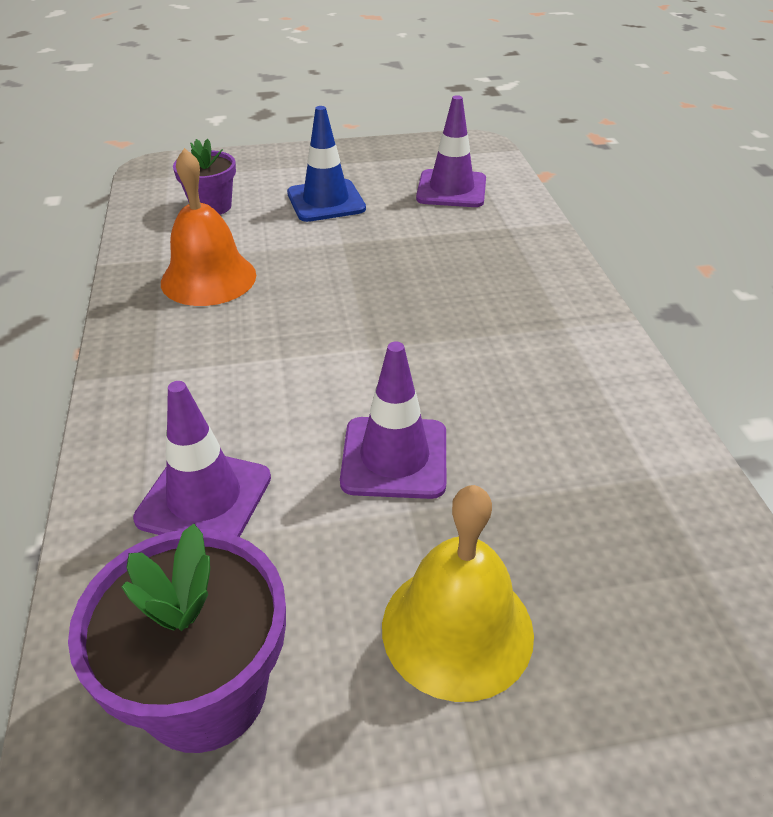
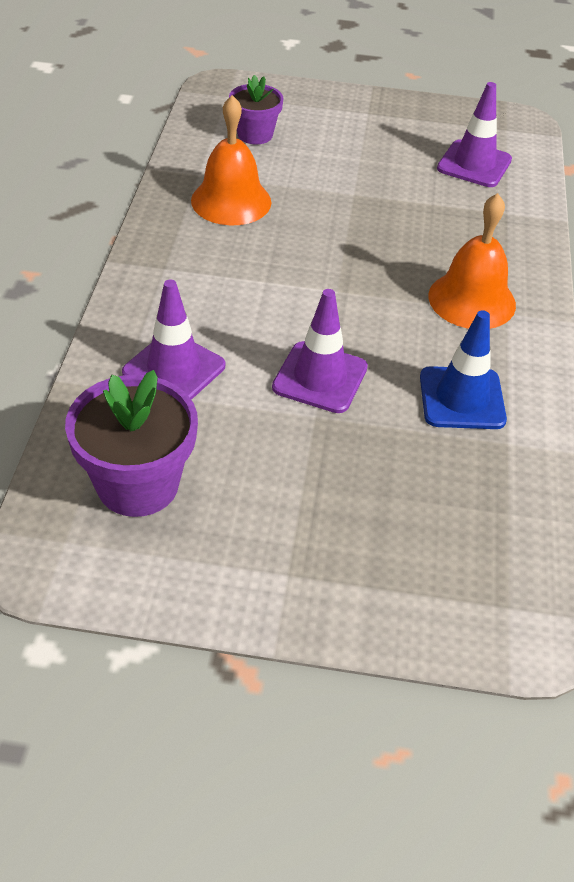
camera: 15 degrees right, 5 degrees up
blue traffic cone [287,106,366,222] -> blue traffic cone moved to [420,310,507,429]
yellow bell [382,485,534,702] -> none
none -> orange bell [428,193,516,329]

